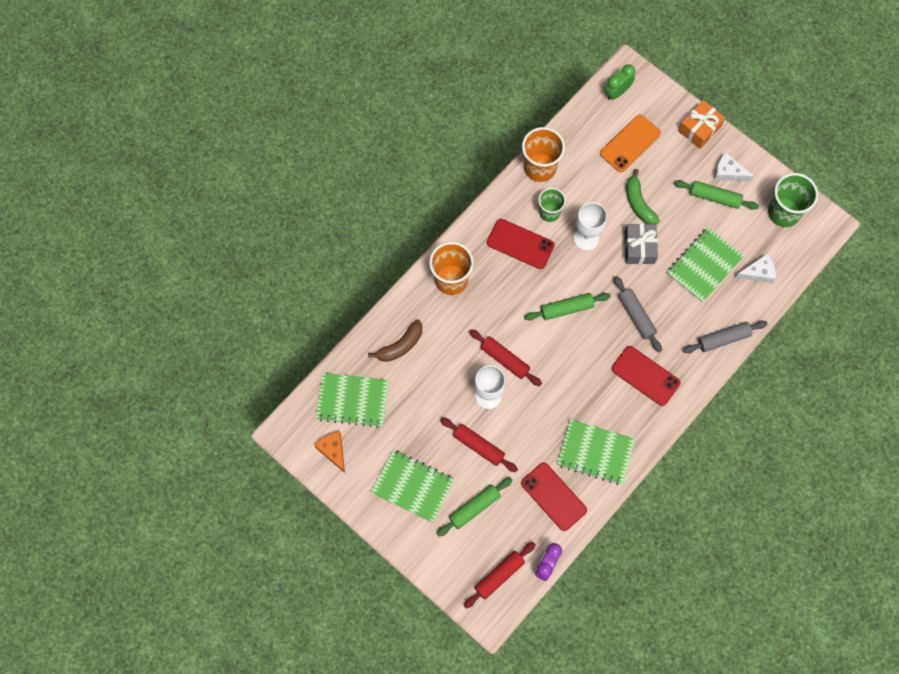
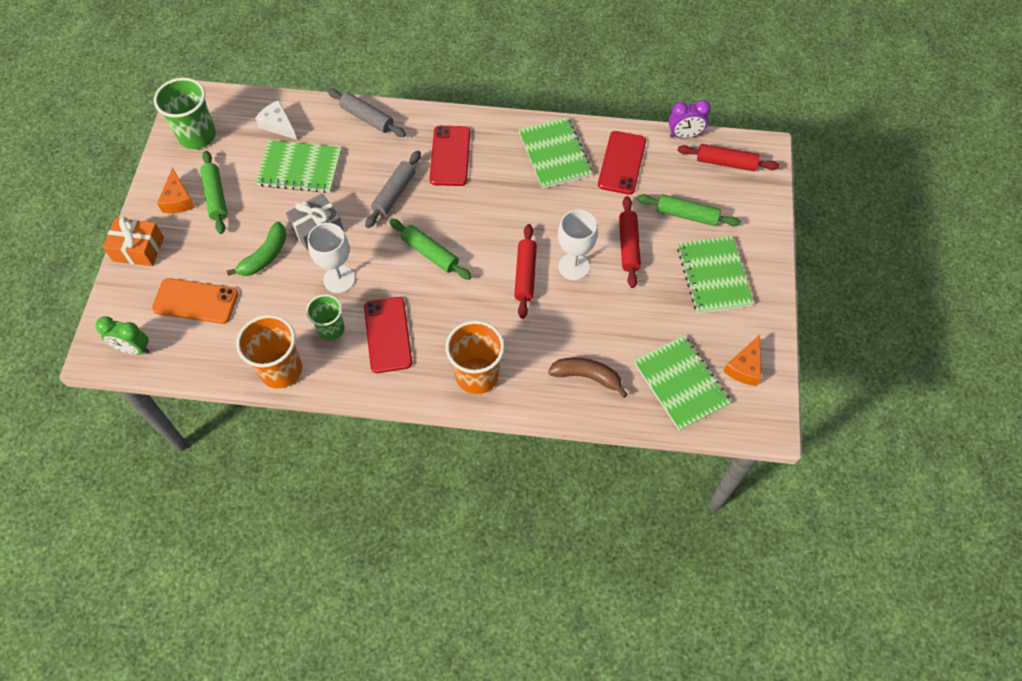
camera: 125 degrees left, 10 degrees down
white cheese [714,152,754,181] -> orange cheese [157,167,195,213]

